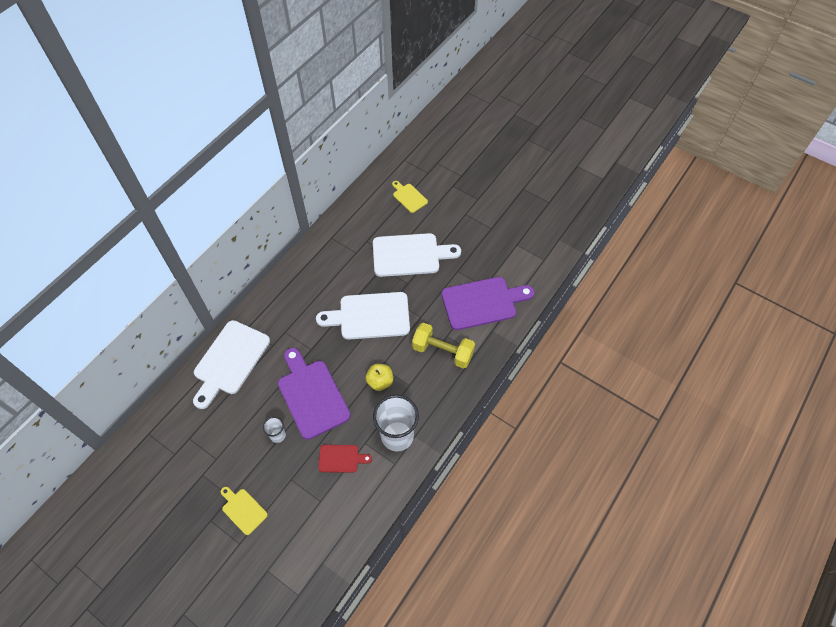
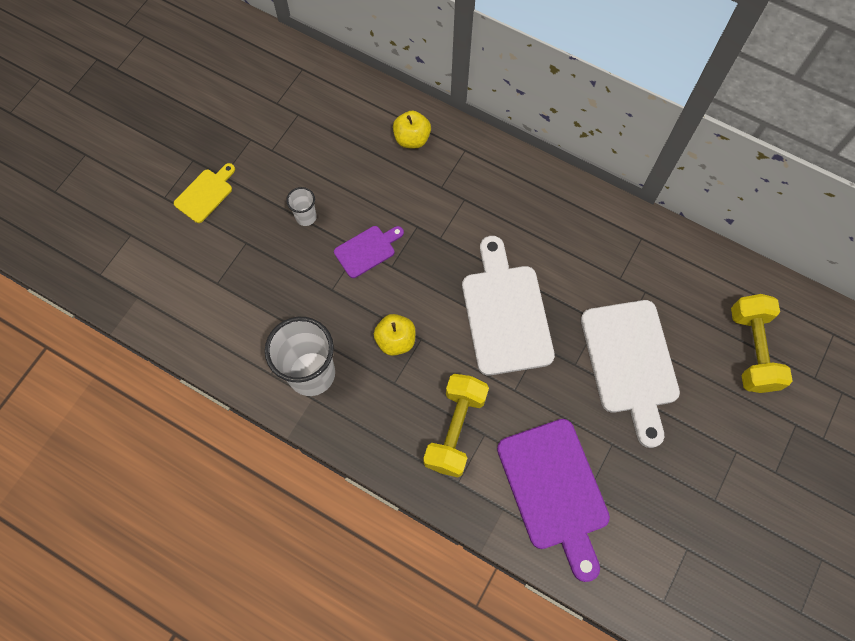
camera: 85 degrees right, 10 degrees up
white cutting board [193,320,270,409] -> yellow apple [393,111,431,148]
purple cutting board [278,348,351,440] -> purple cutting board [334,226,404,278], size x0.51
red cutting board [318,445,372,473] -> none
yellow cutting board [392,181,428,213] -> yellow dumbbell [731,294,793,393]

